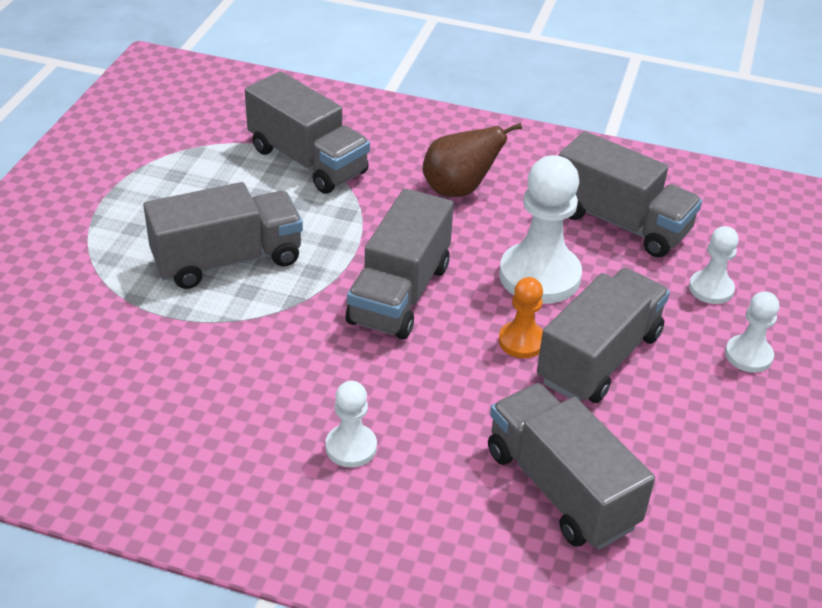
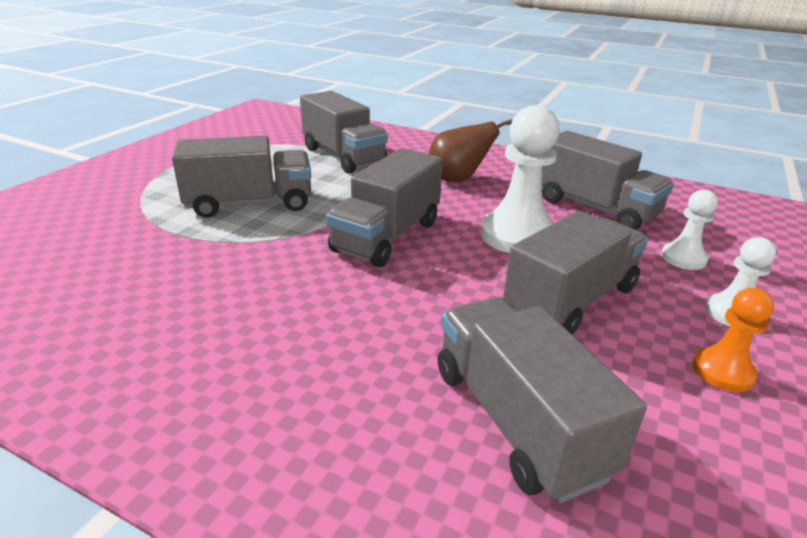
camera: 10 degrees right, 10 degrees down
white pawn [325,381,377,467] -> none
orange pawn [499,277,543,358] -> orange pawn moved to [692,288,774,392]

